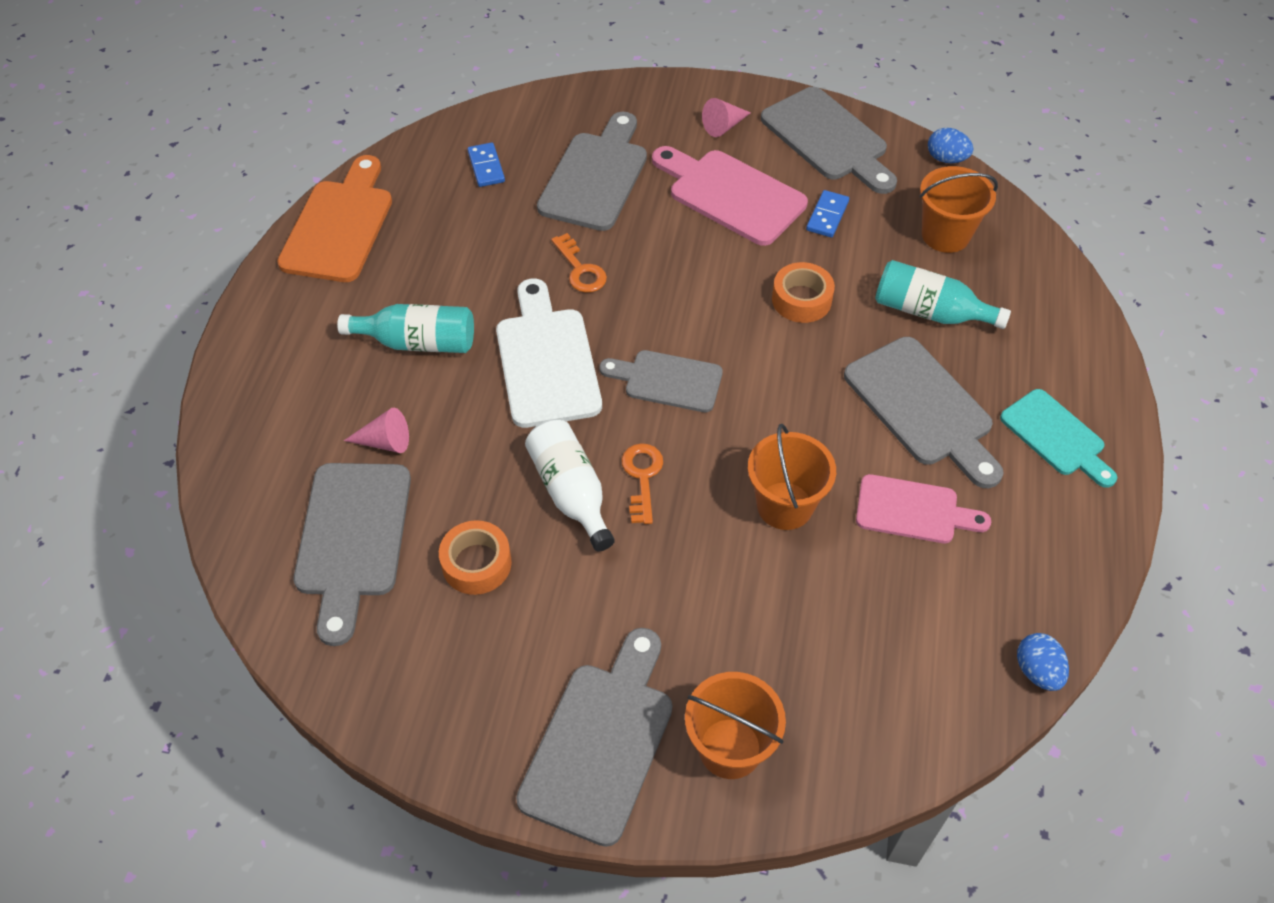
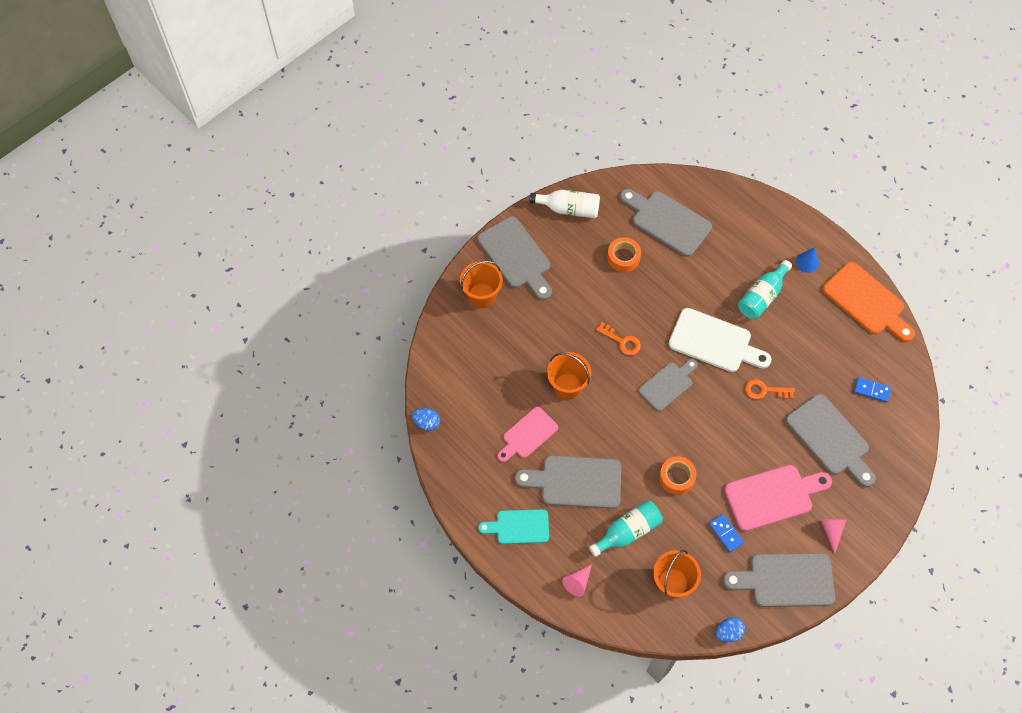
camera: 125 degrees right, 10 degrees up
pink cone [344,408,409,453] -> pink cone moved to [562,564,592,597]
white bottle [525,420,615,552] -> white bottle moved to [529,190,600,218]
none -> blue cone [796,247,819,273]

